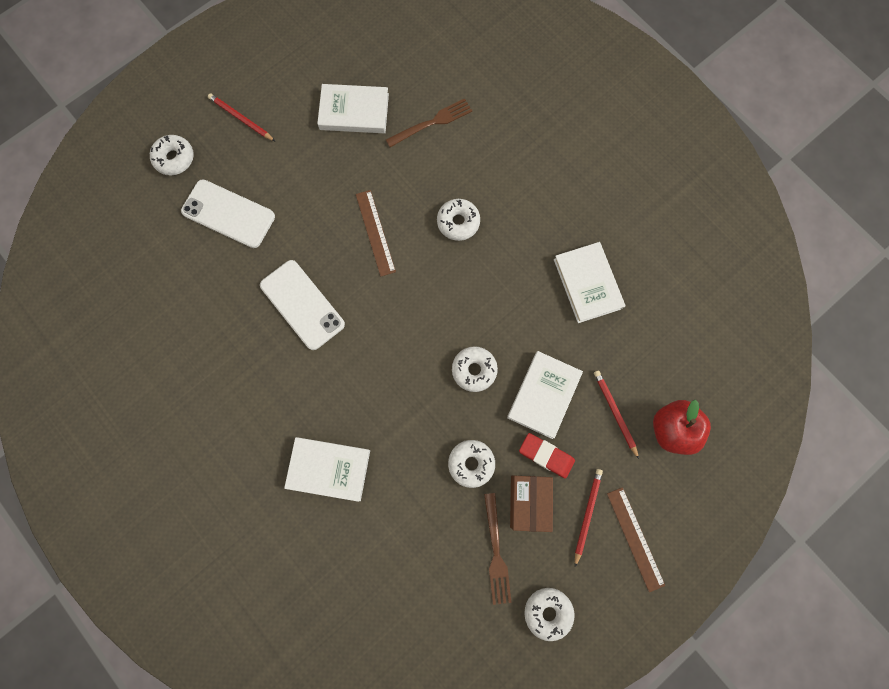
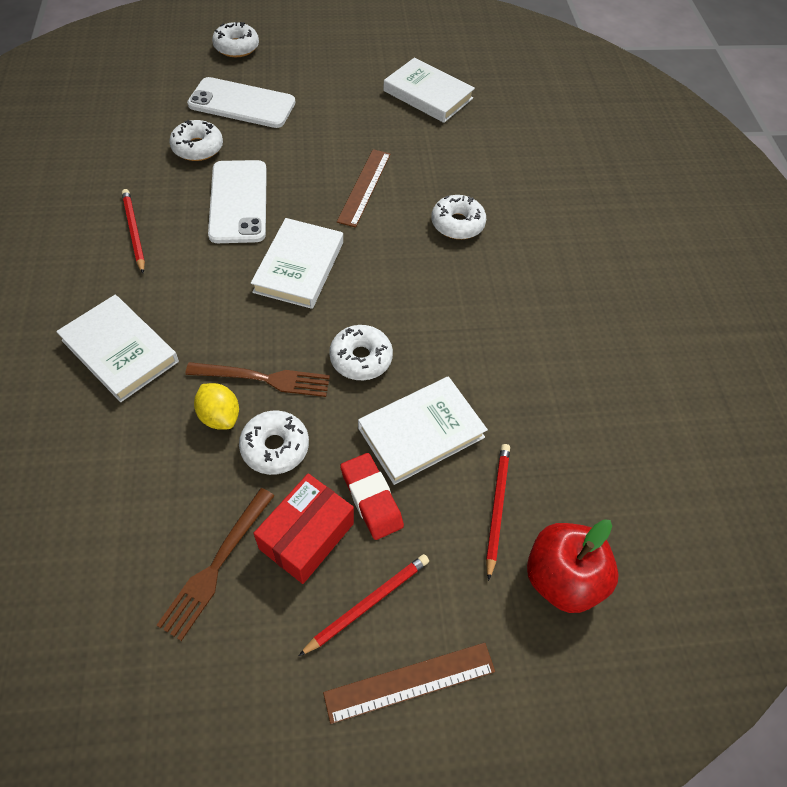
camera: 30 degrees right, 20 degrees down
white phone [181,179,275,248] -> white phone turned 45 degrees counterclockwise [187,77,295,128]
red pencil [208,93,276,142] -> red pencil moved to [122,189,145,273]
brown fork [386,98,472,147] -> brown fork moved to [185,362,330,397]
brown box [510,475,553,532] -> red box [253,473,354,584]
white donut [524,588,574,641] -> white donut moved to [169,120,223,161]
white book [554,242,625,323] -> white book moved to [251,218,343,309]
brown ruler [607,487,665,592] -> brown ruler turned 60 degrees clockwise [323,643,495,724]
none -> yellow lemon [194,383,239,430]

